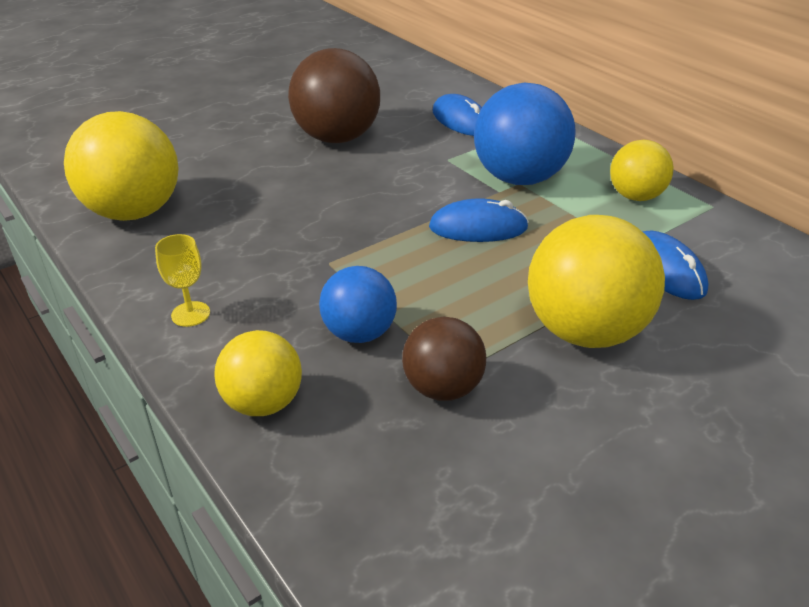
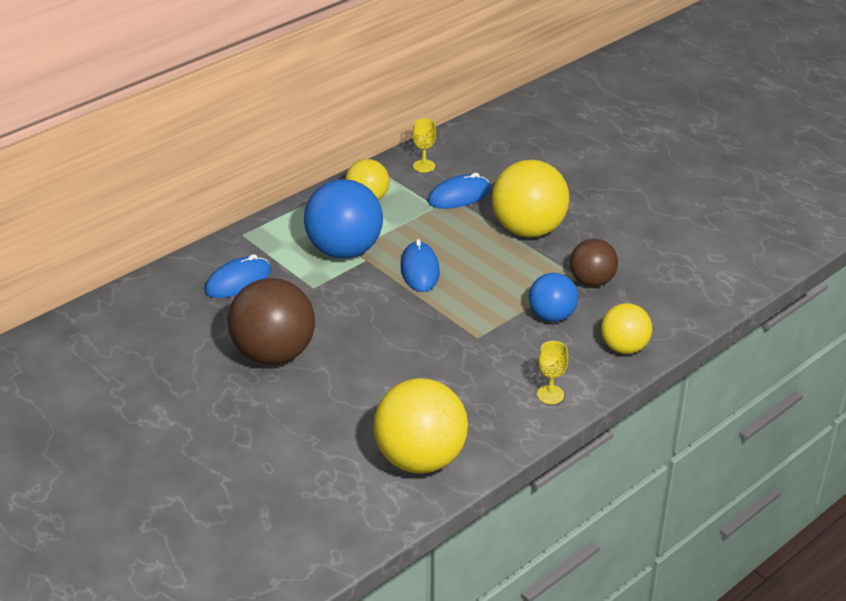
camera: 95 degrees left, 0 degrees up
none -> yellow goblet [412,119,436,172]

